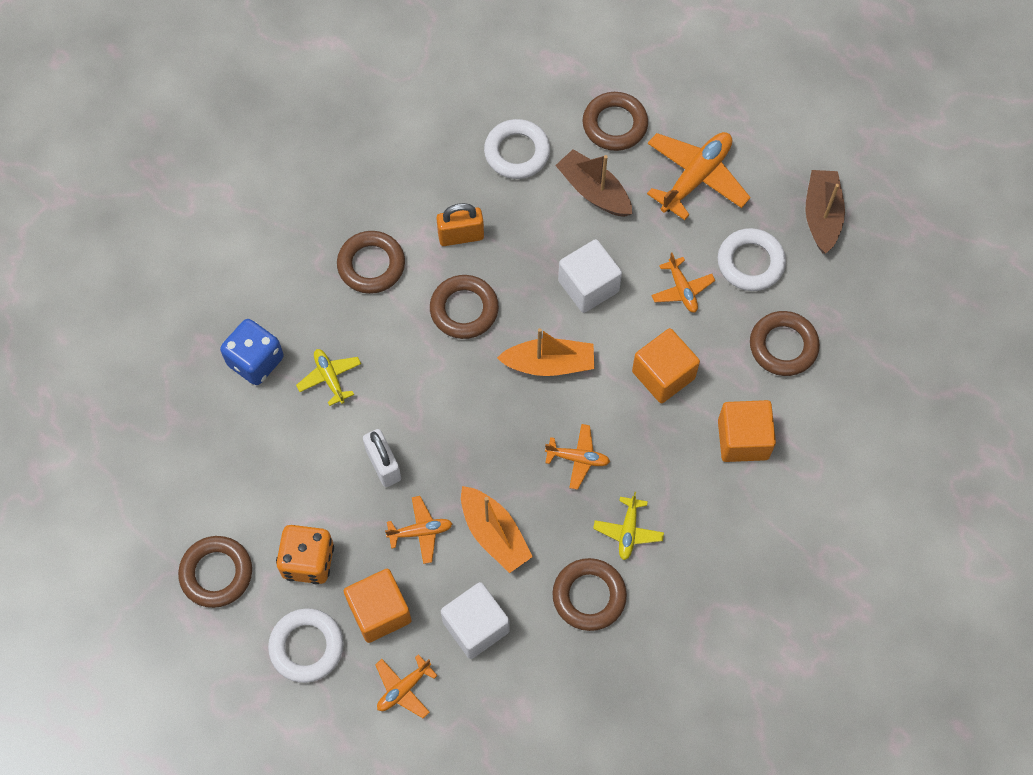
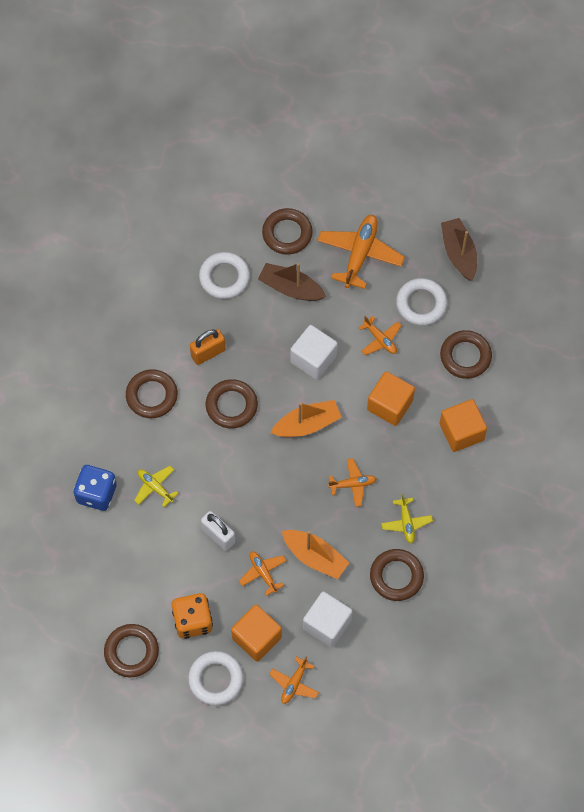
camera: 20 degrees left, 0 degrees up
orange plane [385,496,453,564] -> orange plane turned 90 degrees counterclockwise [239,552,287,596]

